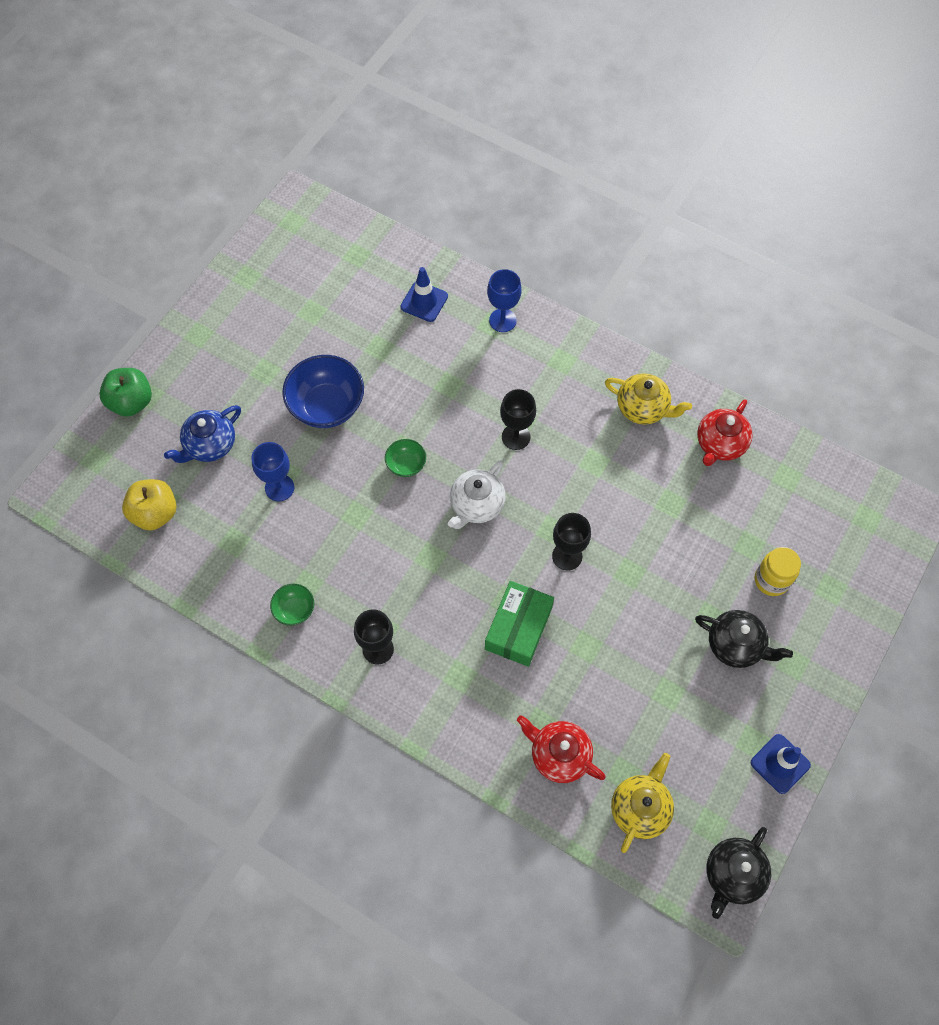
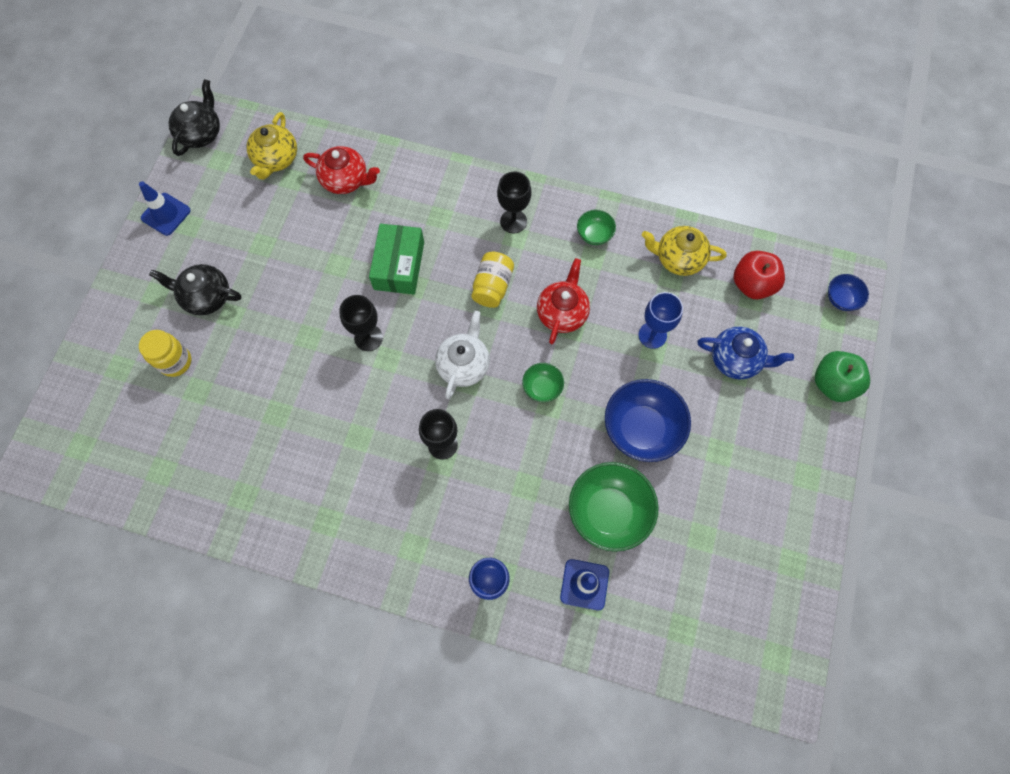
camera: 165 degrees right, 5 degrees up
yellow apple [122,479,176,531] -> red apple [734,251,785,299]
blue teapot [164,405,241,463] -> blue teapot turned 75 degrees clockwise [697,326,794,379]
yellow teapot [605,373,692,424] -> yellow teapot moved to [642,226,727,276]
red teapot [697,399,753,466] -> red teapot moved to [537,258,590,344]
none -> yellow jar [471,252,514,308]
none -> green bowl [569,462,659,552]
none -> blue bowl [828,274,869,311]

